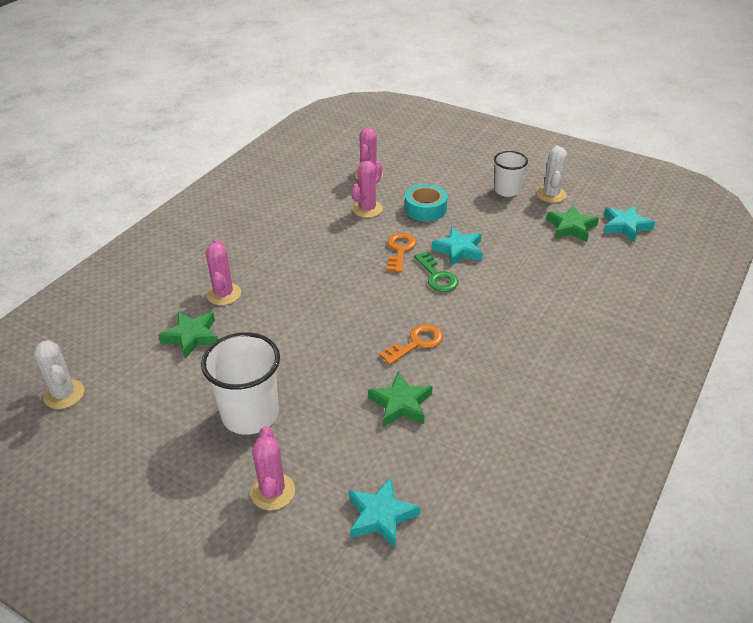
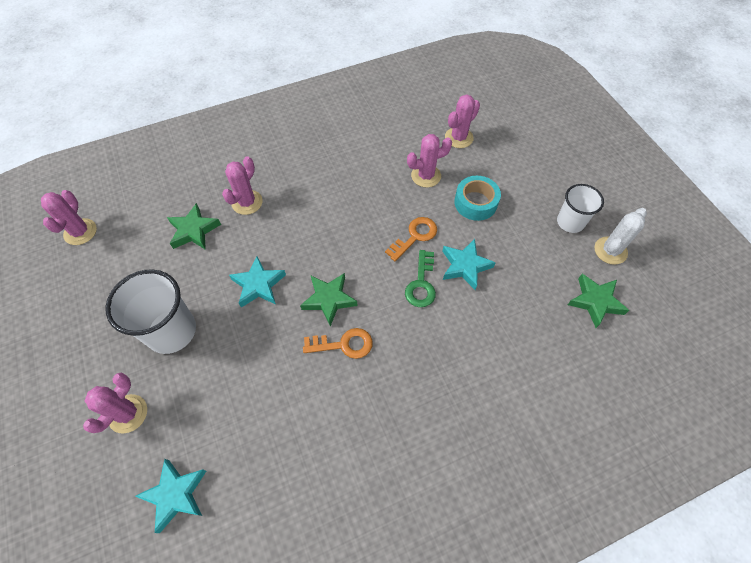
camera: 35 degrees right, 20 degrees up
white cactus [34,340,84,409] -> pink cactus [41,190,97,245]
green star [368,371,432,427] -> green star moved to [300,273,358,326]
turquoise star [604,206,655,243] -> turquoise star moved to [229,256,286,308]

